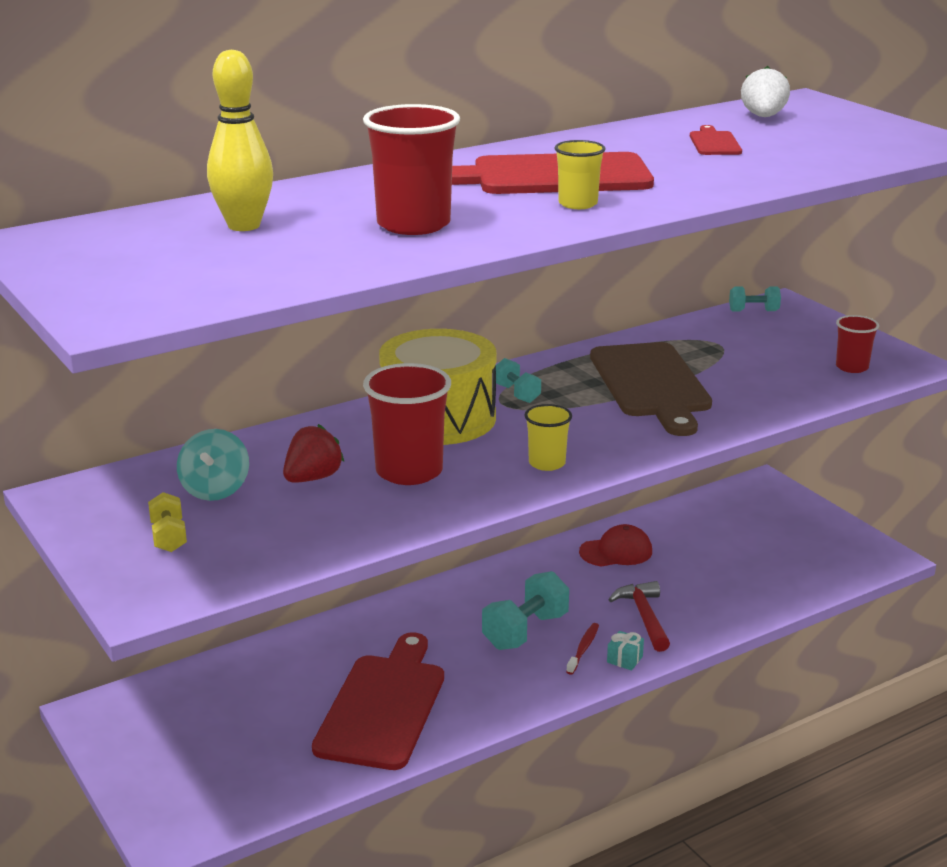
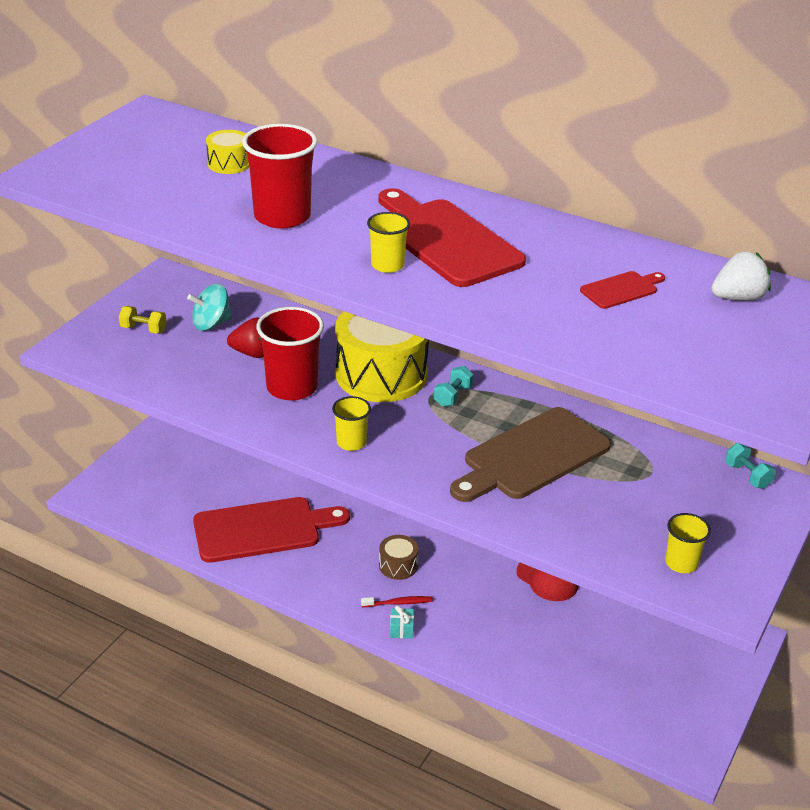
camera: 60 degrees right, 10 degrees up
yellow dumbbell [148,492,187,552] -> yellow dumbbell turned 60 degrees clockwise [119,306,167,334]
yellow bowling pin [207,50,273,231] -> yellow drum [206,130,249,174]
turquoise dumbbell [482,571,569,650] -> brown drum [379,535,418,580]
red hammer [608,581,670,652] -> none
red cup [836,315,879,373] -> yellow cup [665,513,711,573]

